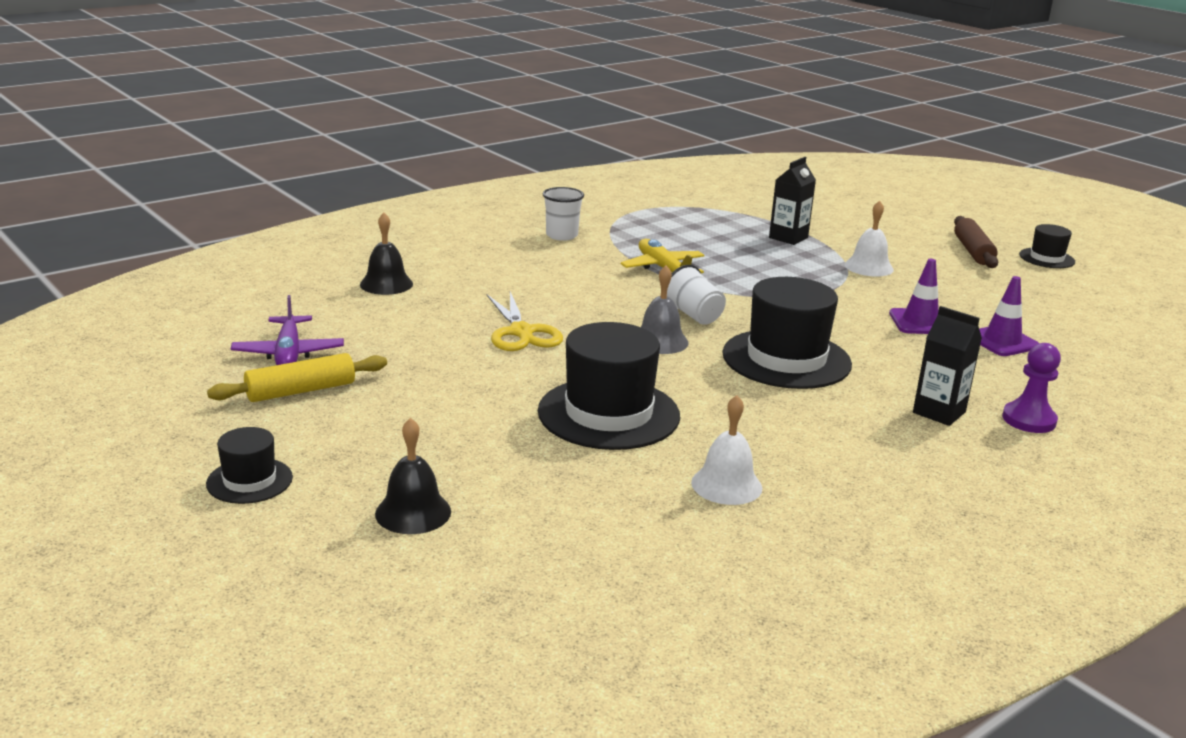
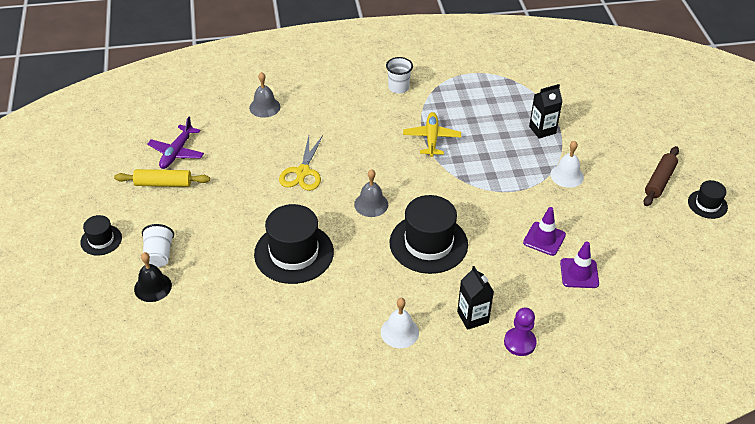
camera: 30 degrees right, 20 degrees up
black bell [360,213,413,295] -> grey bell [249,72,280,118]
white cup [667,265,726,325] -> white cup moved to [142,224,174,267]
white bell [691,395,762,505] -> white bell moved to [381,298,419,348]

